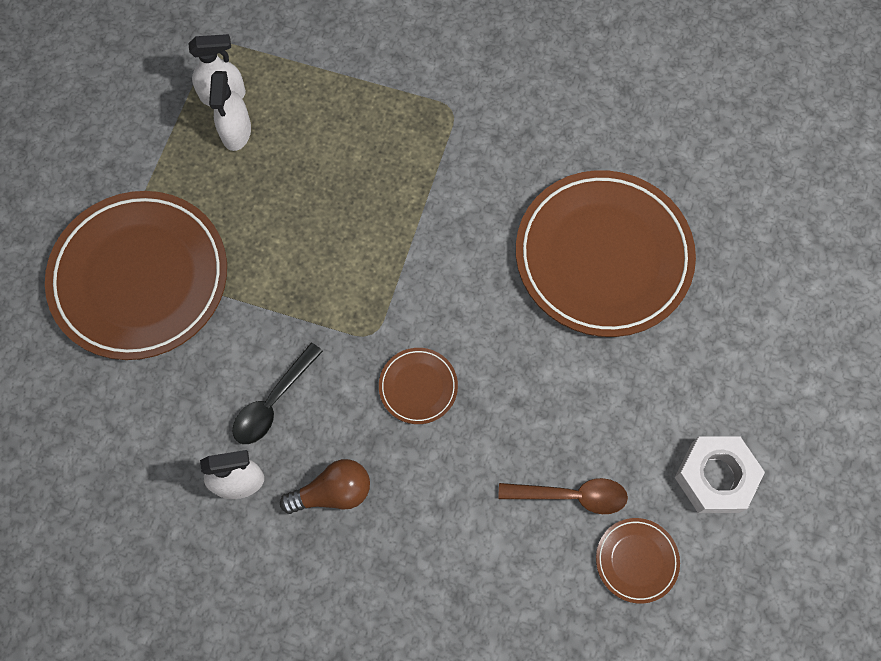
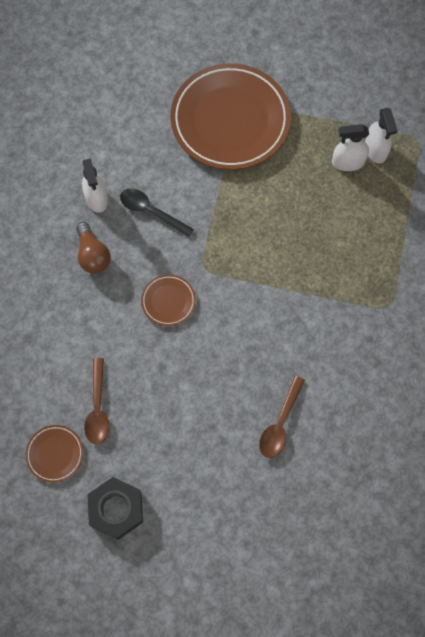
camera: 85 degrees right, 0 degrees up
brown plate [516,170,696,337] -> brown spoon [259,376,305,458]
white nut [675,436,765,513] -> black nut [87,477,143,540]

